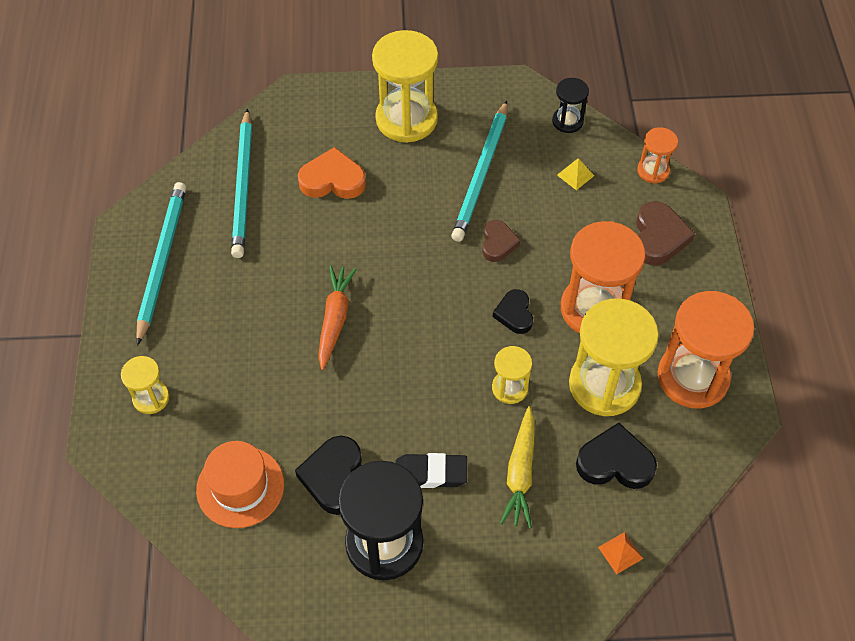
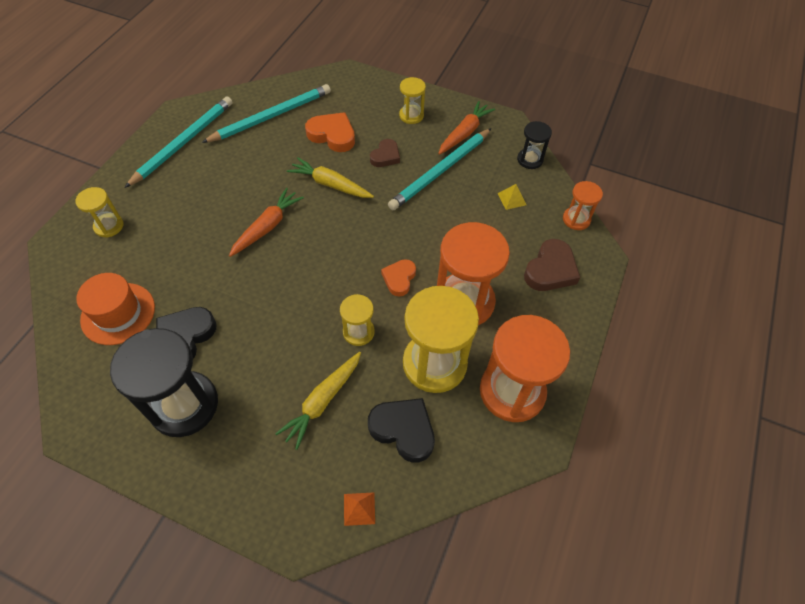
camera: 25 degrees right, 0 degrees up
turquoise pencil [231,109,252,258] -> turquoise pencil turned 150 degrees counterclockwise [202,84,331,143]
yellow hourglass [372,30,438,143] -> yellow hourglass [399,77,426,124], size x0.51
black eraser [396,453,467,488] -> none
brown heart [482,220,520,262] -> brown heart moved to [370,139,400,167]
black heart [493,289,533,334] -> orange heart [381,259,416,296]
none -> yellow carrot [287,157,374,198]
none -> orange carrot [438,101,495,155]

